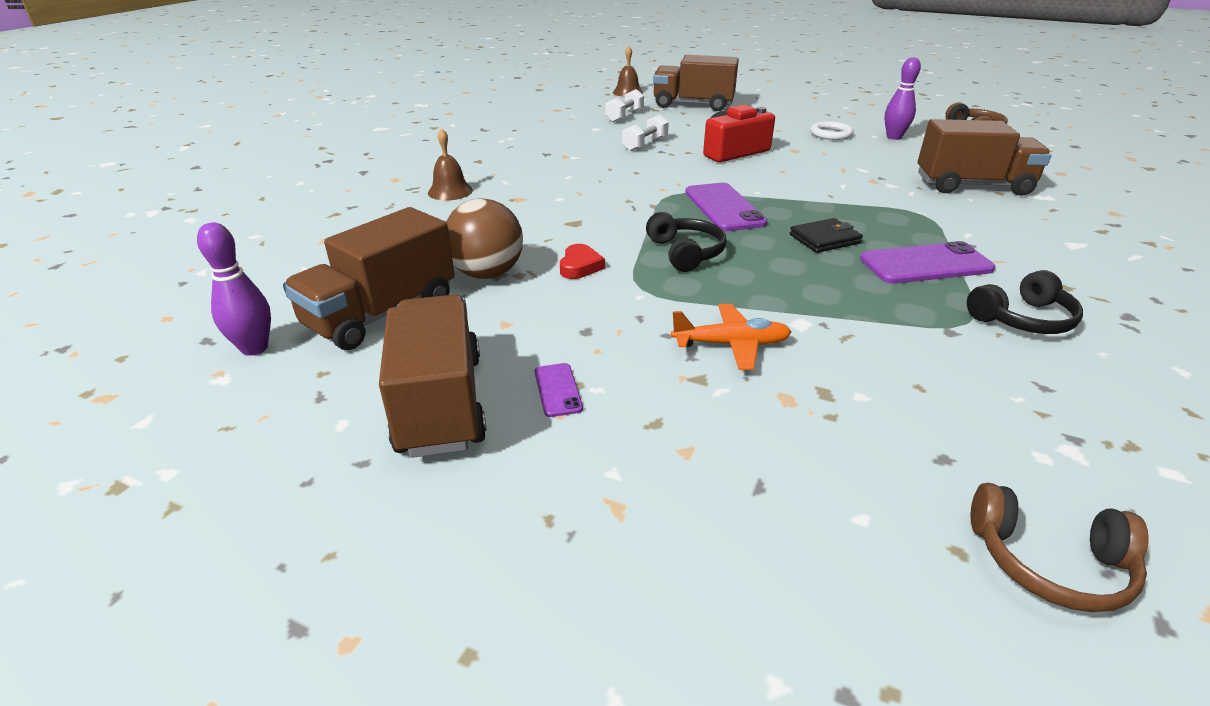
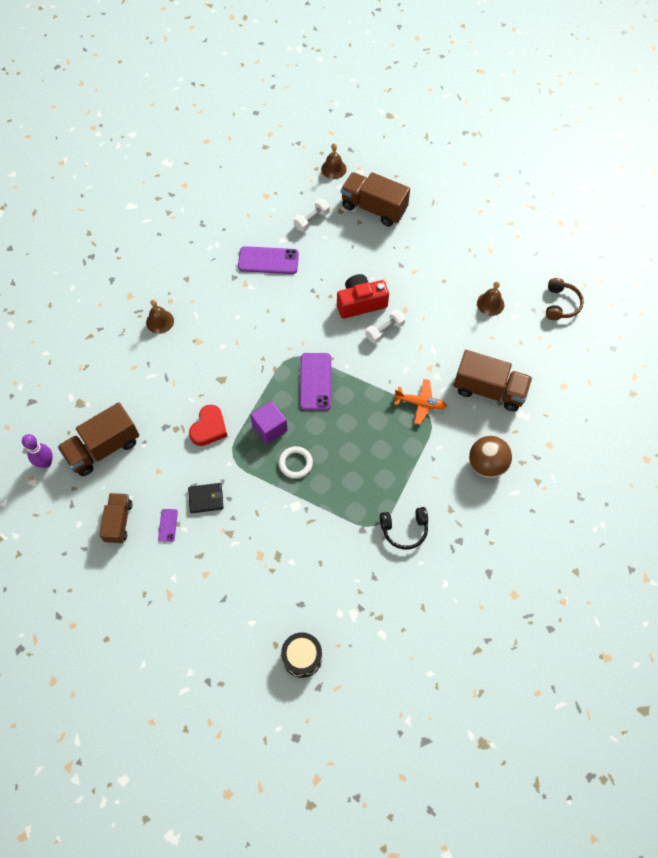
camera: 15 degrees right, 30 degrees up
brown truck [379,295,487,458] -> brown truck [99,493,132,543], size x0.63
brown ball [446,198,523,279] -> brown ball moved to [469,436,512,478]
red heart [560,244,605,279] -> red heart [189,405,227,446], size x1.53
white dumbbell [622,114,669,151] -> white dumbbell moved to [365,309,405,344]
black headphones [646,212,727,272] -> purple cube [250,401,288,444]
orange plane [671,304,791,370] -> orange plane moved to [394,379,447,425]
black wallet [790,218,863,253] -> black wallet moved to [188,483,224,513]
white ring [810,121,853,140] -> white ring moved to [279,446,313,479]
purple phone [860,241,995,284] -> purple phone moved to [238,246,299,274]
purple bowling pin [884,57,921,140] -> brown bell [477,281,504,316]
brown headphones [971,483,1149,612] -> black drum [281,632,322,678]

